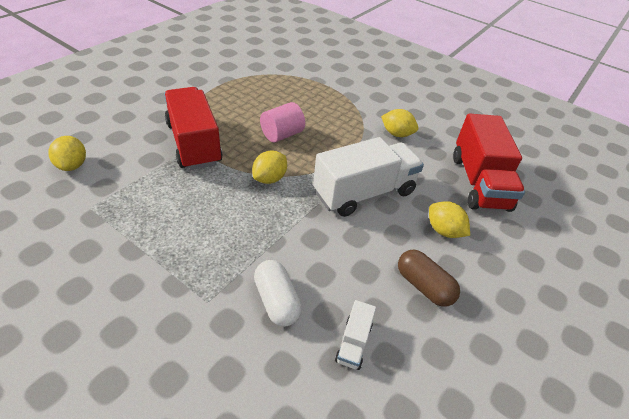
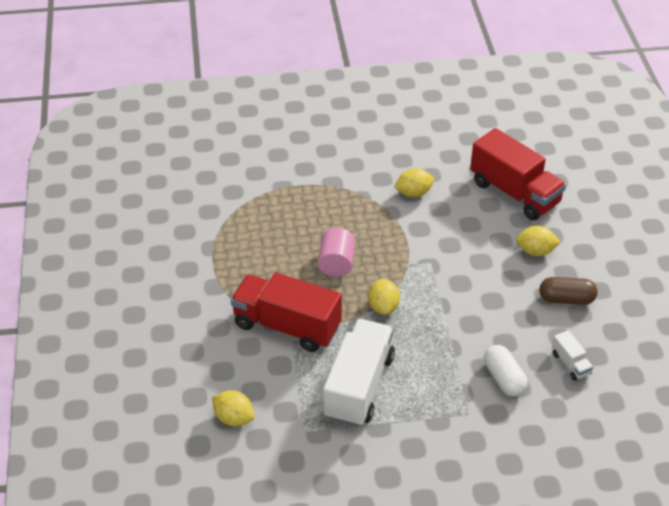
camera: 40 degrees left, 0 degrees up
white capsule [254,260,302,327] -> white capsule turned 45 degrees clockwise [484,345,528,397]
white truck [313,137,424,217] -> white truck moved to [323,319,395,427]

